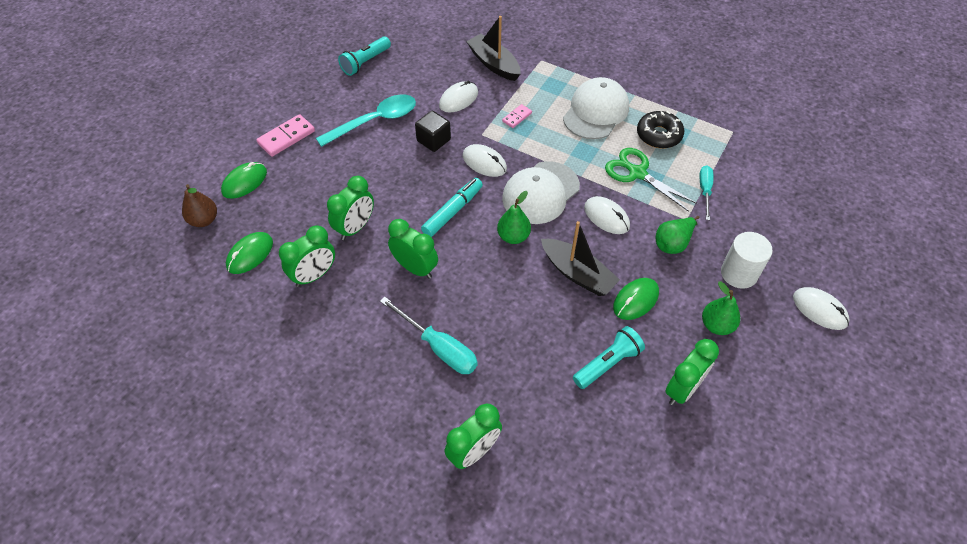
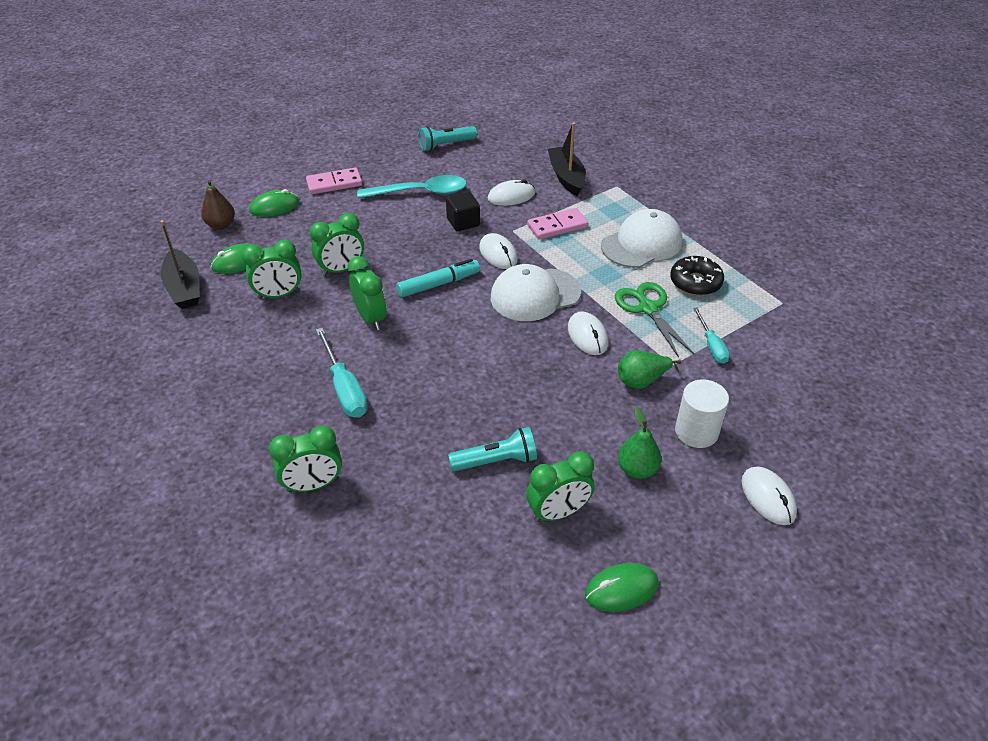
camera: 25 degrees right, 10 degrees down
green pear [497,191,531,244] -> none
pink domino [502,104,532,128] -> pink domino [527,208,588,240], size x1.74
black boat [541,221,620,296] -> black boat moved to [160,220,200,309]
green mouse [613,278,659,320] -> green mouse moved to [585,563,659,612]
turquoise screwdriver [700,166,713,220] -> turquoise screwdriver turned 135 degrees clockwise [693,308,730,364]

